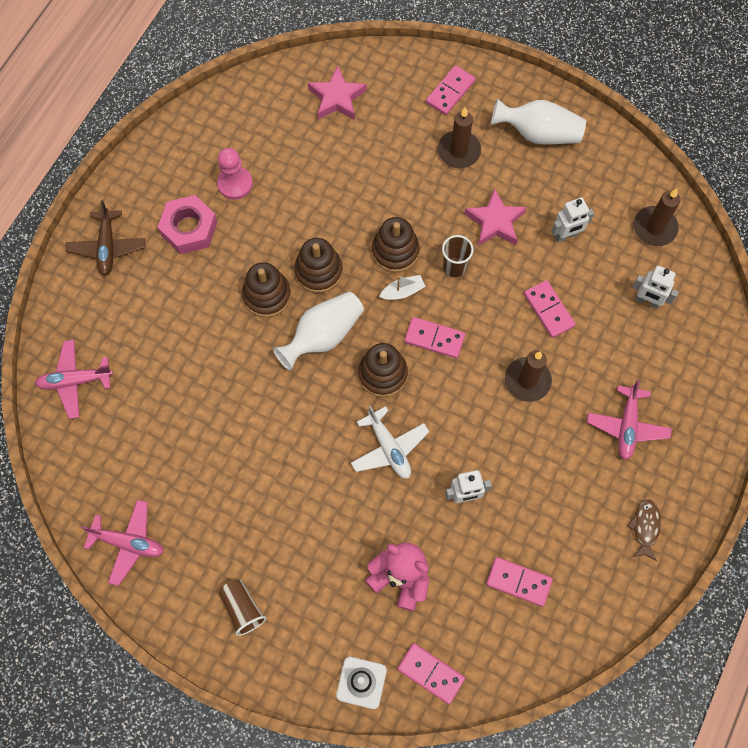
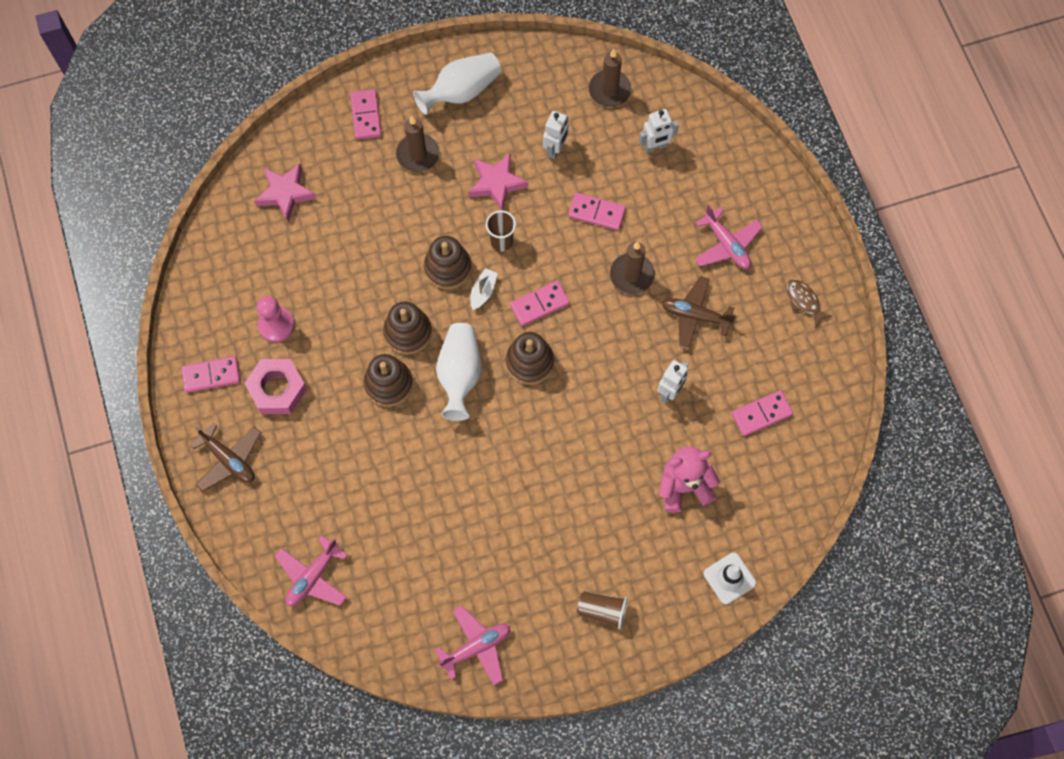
camera: 45 degrees left, 0 degrees up
white plane [351,405,429,479] -> none
pink domino [397,643,465,704] -> pink domino moved to [181,356,240,393]
none -> brown plane [661,276,736,350]

